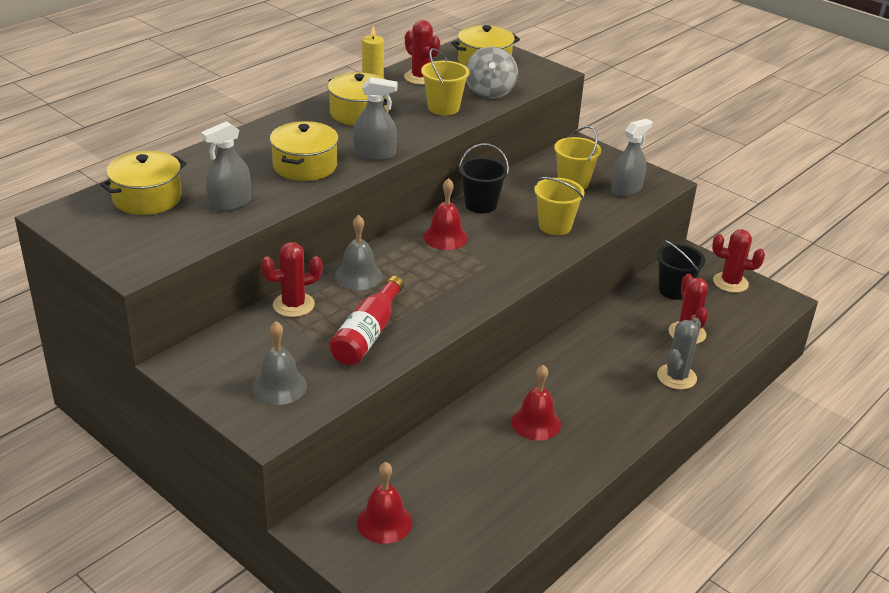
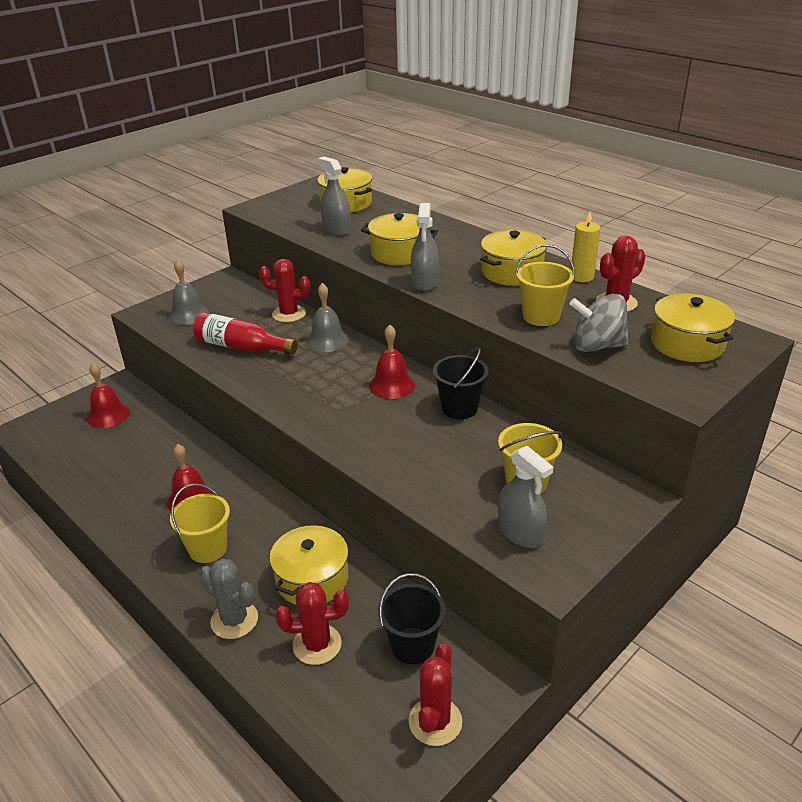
camera: 95 degrees right, 0 degrees up
red cactus [261,242,323,317] -> red cactus turned 60 degrees counterclockwise [259,259,310,322]
yellow bucket [534,177,585,235] -> yellow bucket moved to [170,484,230,563]
none -> yellow pot [269,524,348,605]

